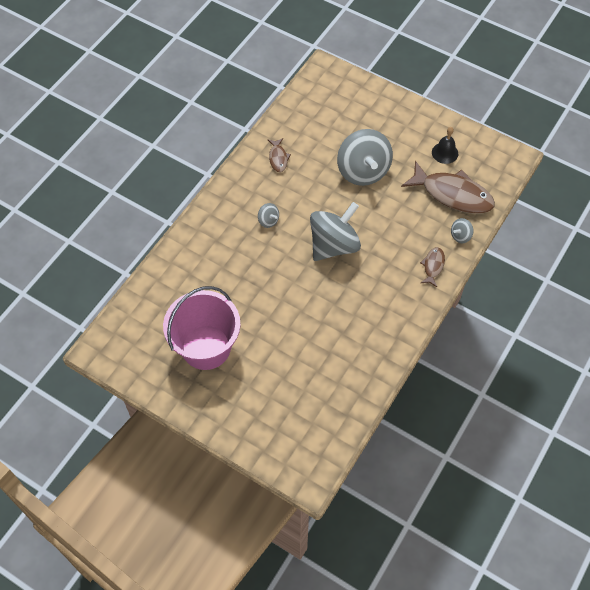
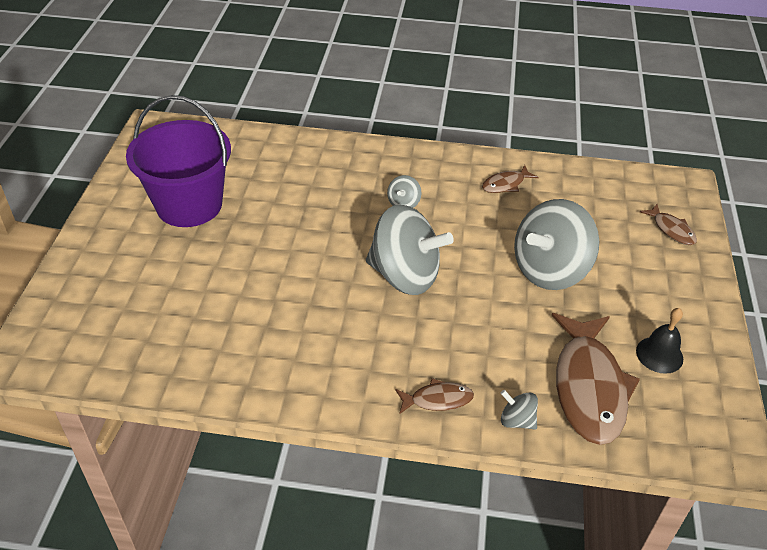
camera: 65 degrees right, 15 degrees down
pink bucket [163,286,241,370] -> purple bucket [126,95,231,227]
none -> brown fish [640,204,697,245]

